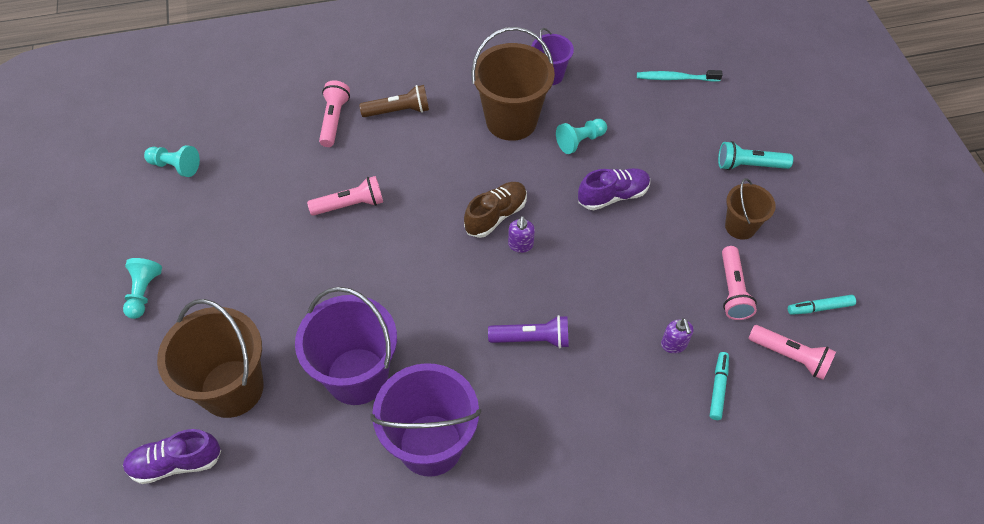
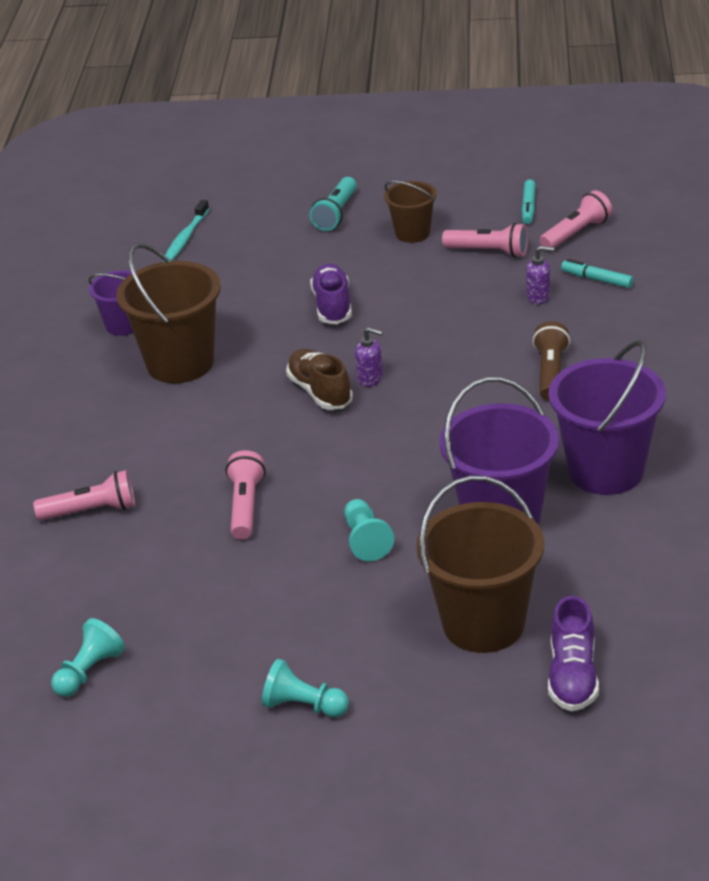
camera: 70 degrees left, 20 degrees down
pink flashlight [319,80,350,147] -> pink flashlight turned 150 degrees clockwise [33,470,135,520]
brown flashlight [359,85,429,117] -> brown flashlight moved to [533,321,570,401]
purple flashlight [488,315,569,348] -> none
turquoise pawn [556,119,607,154] -> turquoise pawn moved to [344,499,394,561]

